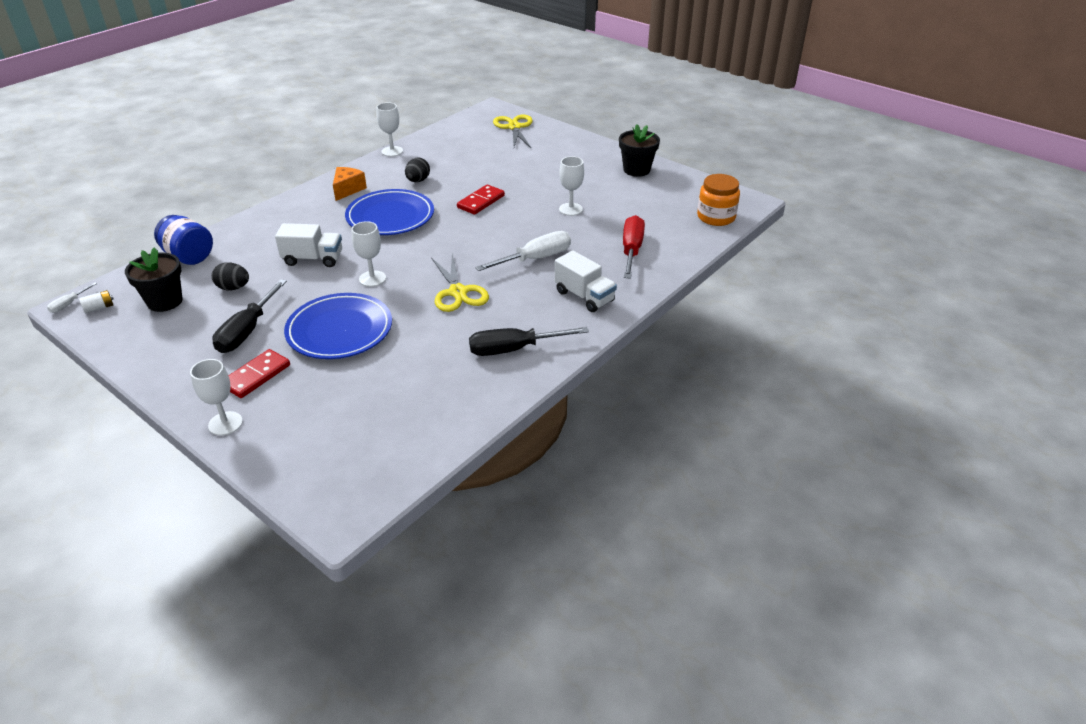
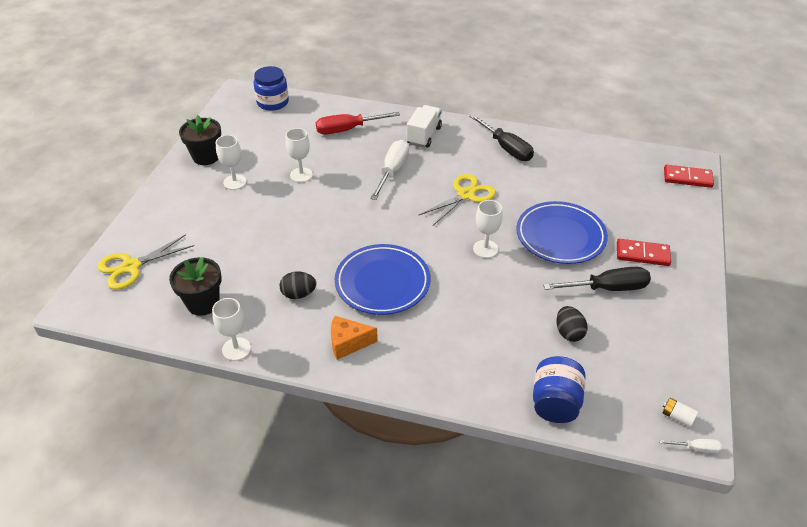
camera: 115 degrees left, 5 degrees up
black flower pot [125,248,183,312] -> black flower pot moved to [169,257,222,316]
white goblet [190,359,243,436] -> white goblet moved to [216,135,247,190]
white truck [275,223,342,267] -> none
red domino [457,184,505,215] -> red domino moved to [664,165,714,188]
white screwdriver [475,231,571,271] -> white screwdriver turned 75 degrees clockwise [370,140,409,200]
orange jar [697,174,740,226] -> blue jar [253,66,289,111]

